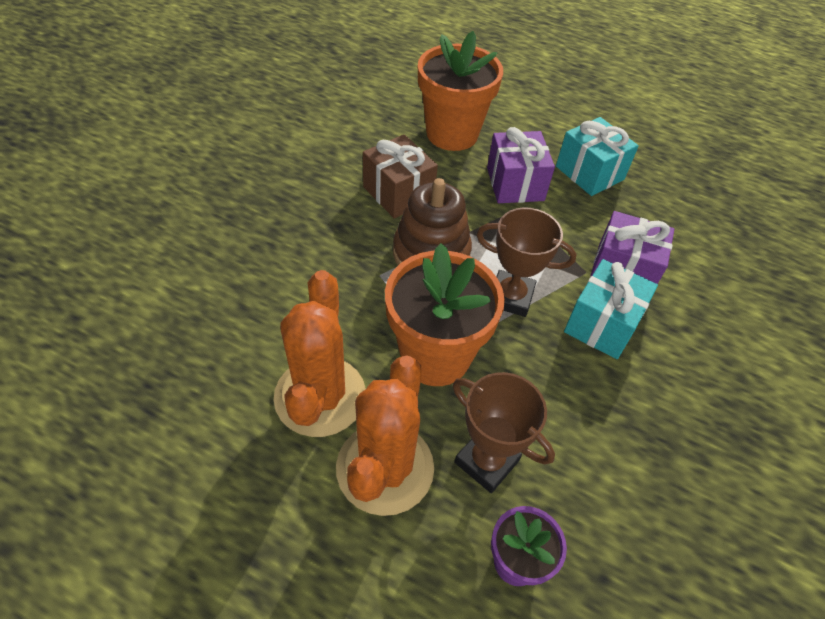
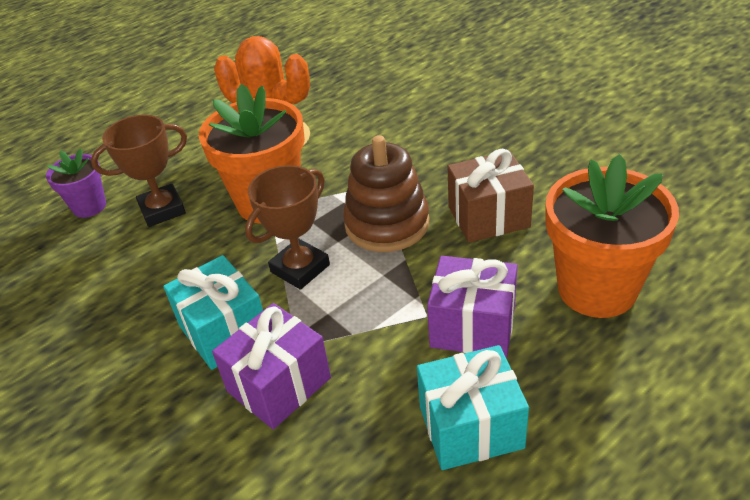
camera: 120 degrees right, 10 degrees down
orange cactus [336,355,434,516] -> none

